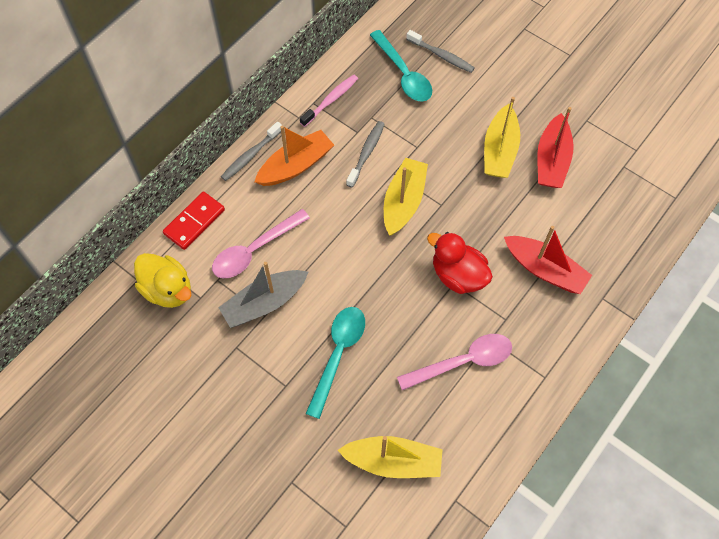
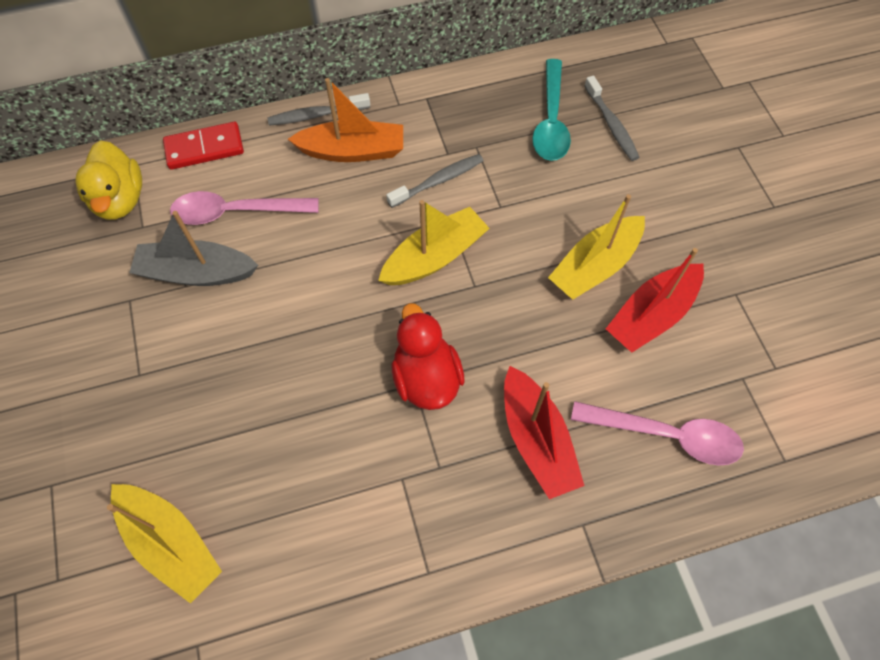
camera: 35 degrees right, 0 degrees up
pink toothbrush [300,74,358,127] -> none
turquoise spoon [306,307,365,419] -> none
pink spoon [397,334,512,390] -> pink spoon moved to [571,401,744,465]

